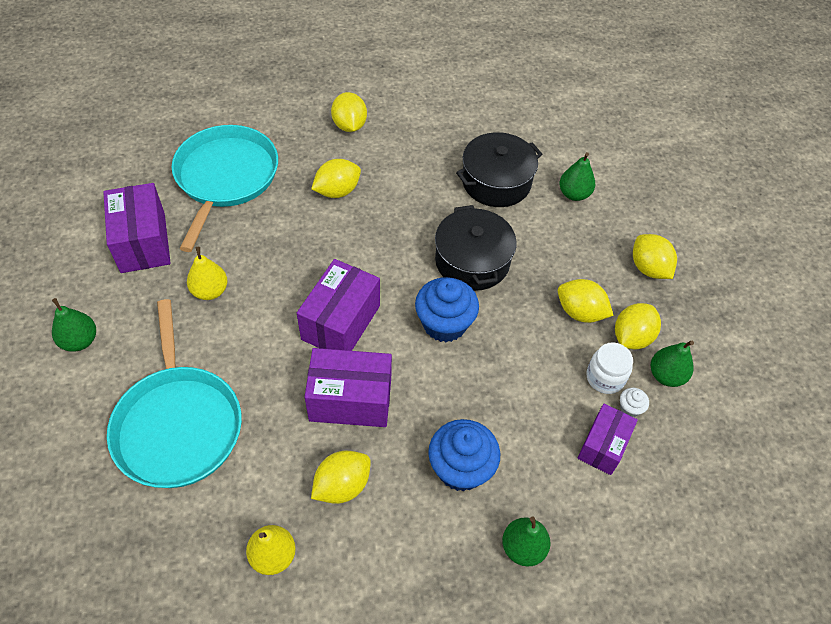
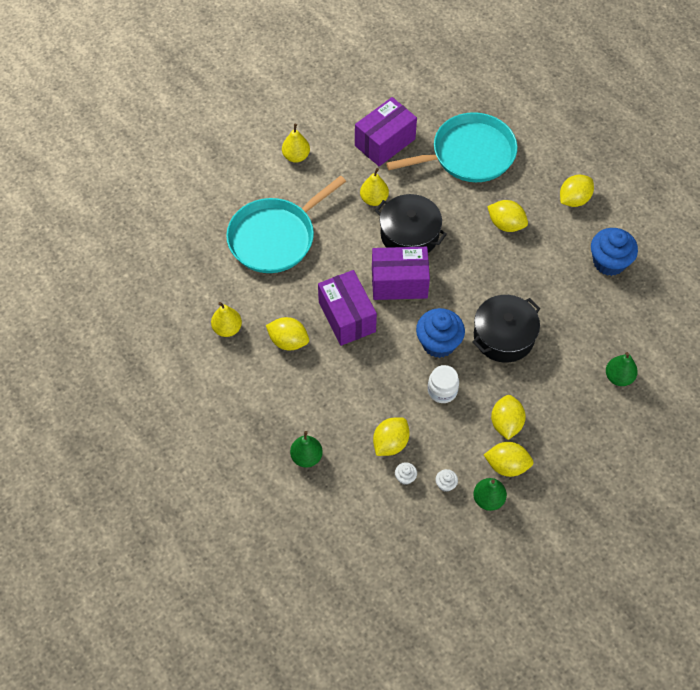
camera: 65 degrees right, 5 degrees up
green pear [52,298,96,352] -> yellow pear [282,124,310,163]
blue cupcake [428,419,500,492] -> blue cupcake moved to [591,228,638,276]
black pot [456,132,542,207] -> black pot moved to [375,194,447,253]
purple box [578,404,638,475] -> white cupcake [395,462,417,485]
white jar [586,343,633,394] -> white jar moved to [428,365,459,403]
yellow lemon [633,234,677,279] -> yellow lemon moved to [373,417,409,456]

